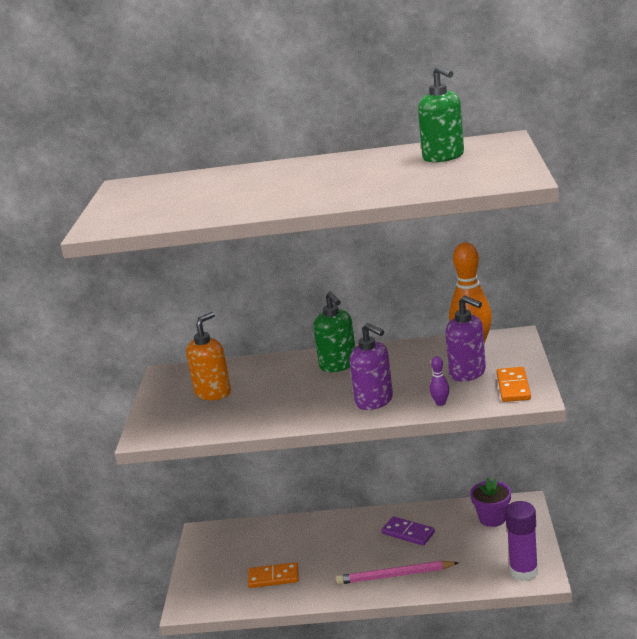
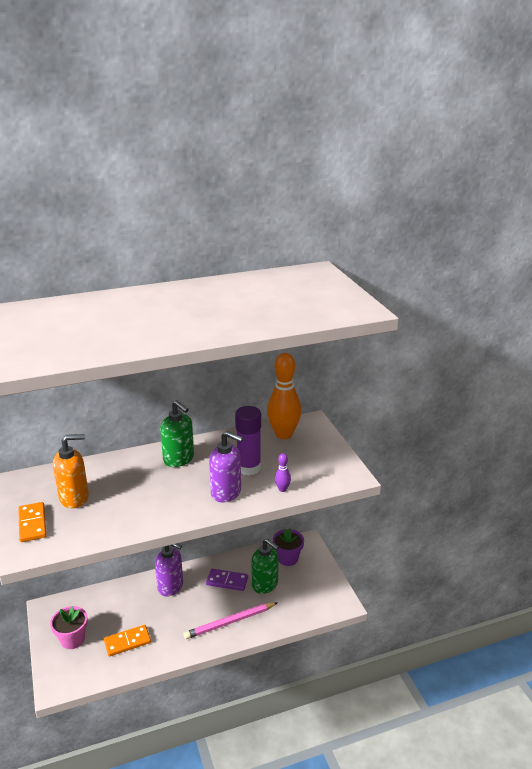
camera: 25 degrees left, 5 degrees up
orange soap dispenser [186,312,231,400] -> orange soap dispenser turned 60 degrees clockwise [53,434,89,508]
green soap dispenser [418,65,464,162] -> green soap dispenser moved to [251,538,279,594]
purple soap dispenser [446,296,486,382] -> purple soap dispenser moved to [155,544,183,597]
orange domino [497,367,531,402] -> orange domino moved to [18,502,47,542]
purple glue stick [505,501,538,581] -> purple glue stick moved to [235,406,261,475]
none -> pink flower pot [50,606,88,649]

